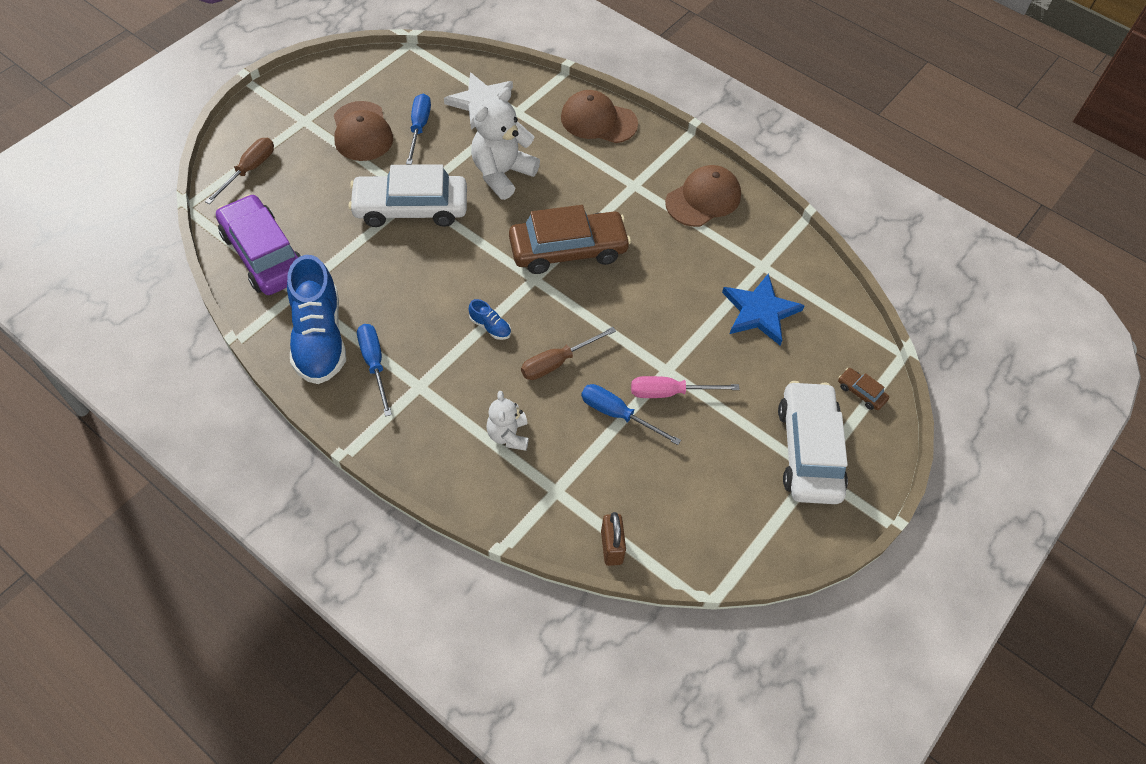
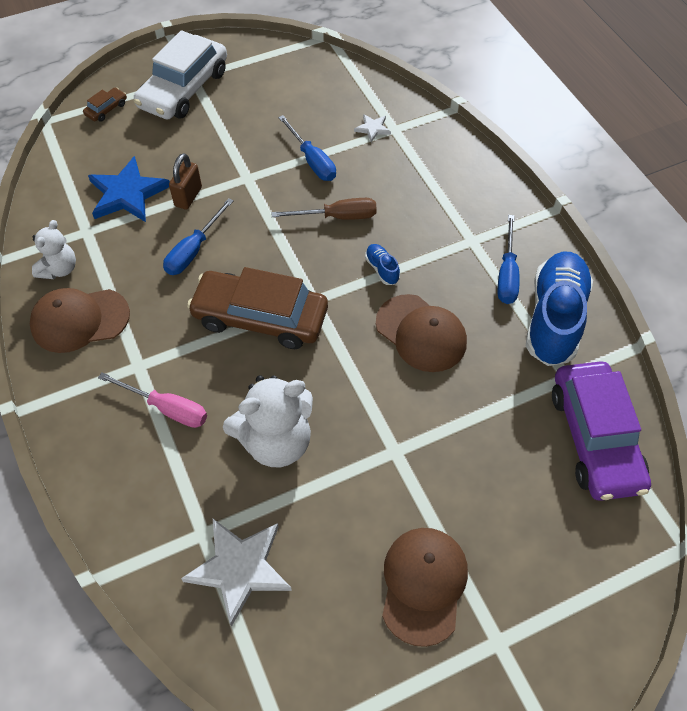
camera: 150 degrees left, 0 degrees up
brown screwdriver [205,138,274,204] -> none
white car [348,164,467,227] -> none
blue screwdriver [406,93,431,165] -> blue screwdriver moved to [163,198,234,275]
white teddy bear [486,391,529,451] -> white teddy bear moved to [32,220,76,279]
brown cap [561,90,638,143] -> brown cap moved to [376,294,467,372]
brown padlock [601,512,626,566] -> brown padlock moved to [169,153,202,210]
pink screwdriver [631,376,740,398] -> pink screwdriver moved to [98,372,207,428]
brown car [838,368,889,410] -> brown car turned 120 degrees counterclockwise [83,88,127,122]
none -> white star [354,114,391,142]

